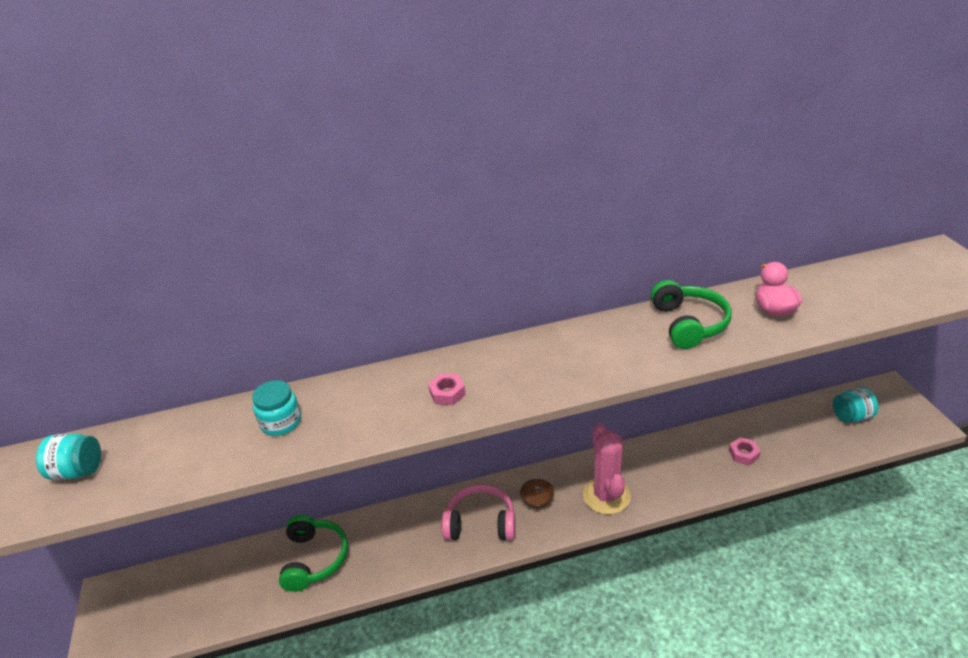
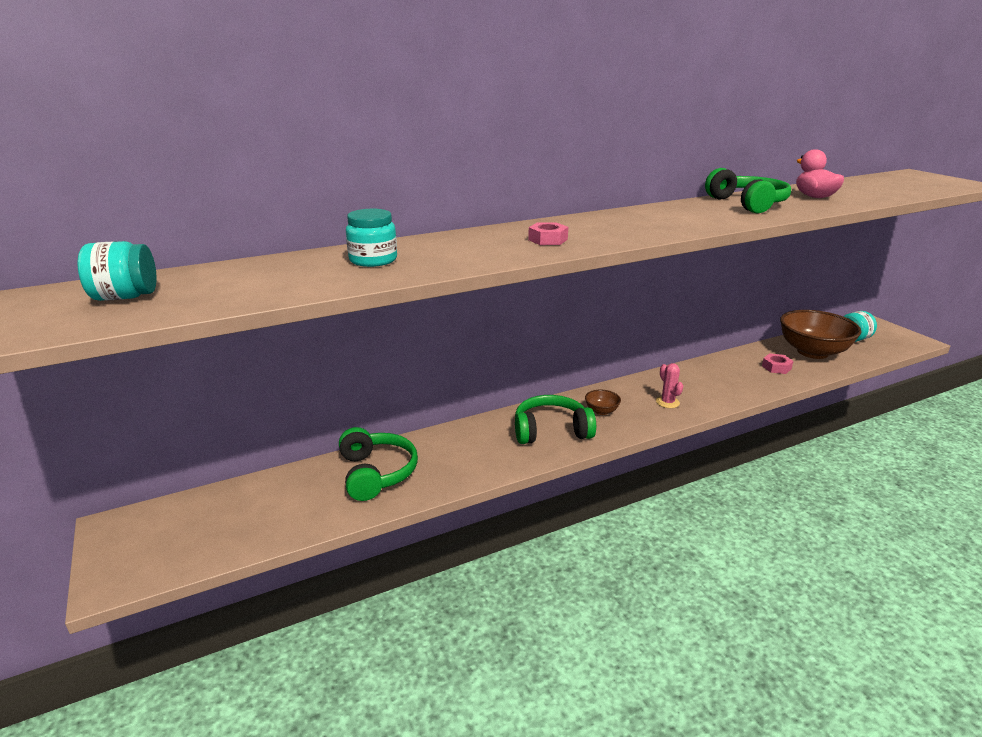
camera: 15 degrees left, 10 degrees down
pink headphones [442,484,516,540] -> green headphones [515,395,596,444]
pink cactus [583,423,631,515] -> pink cactus [656,363,683,408], size x0.49
none -> brown bowl [780,310,862,359]

